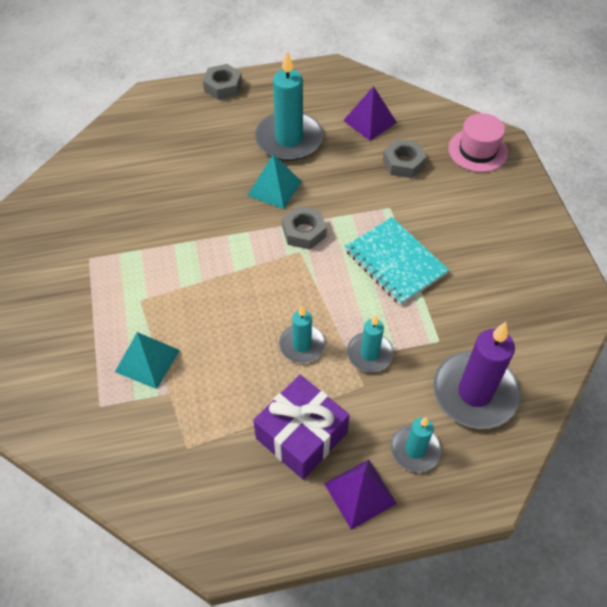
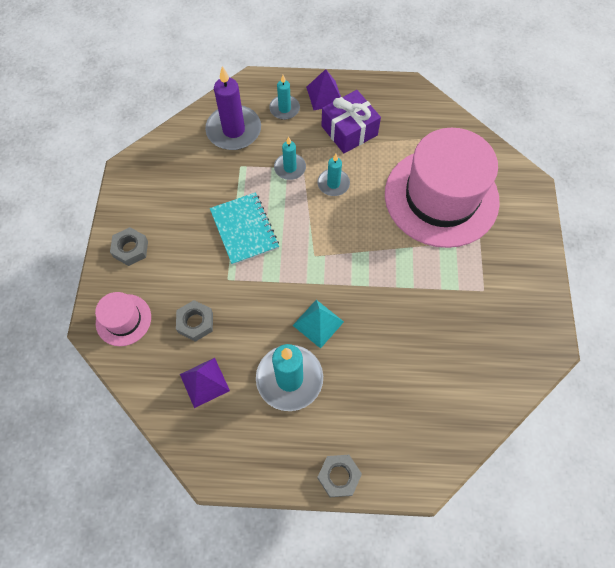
camera: 165 degrees left, 10 degrees up
turquoise pyramid [115,332,180,389] -> pink hat [385,128,500,248]
grey nut [282,206,327,250] -> grey nut moved to [110,227,148,266]

